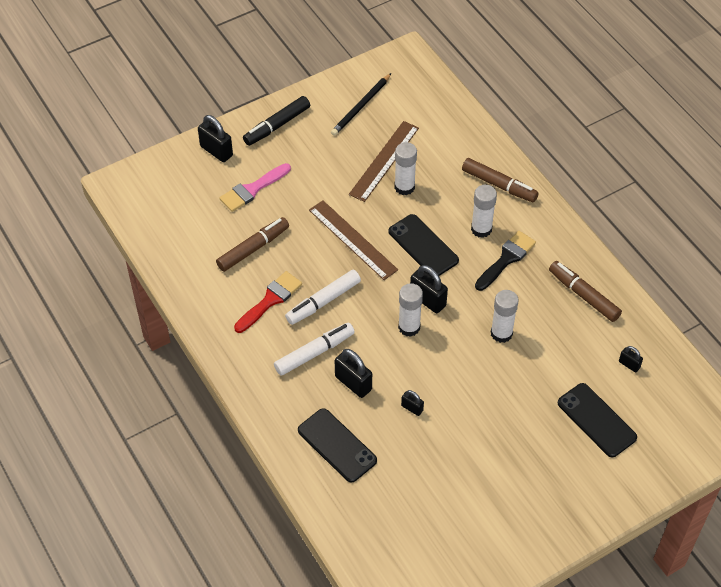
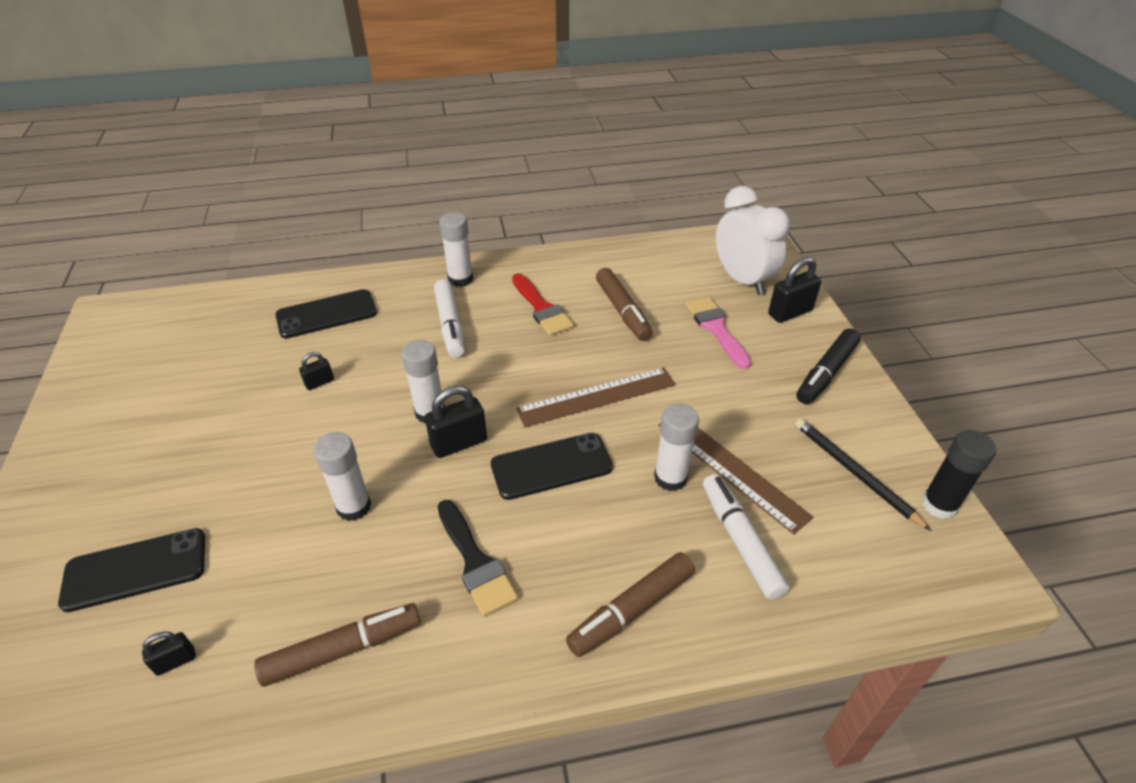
camera: 110 degrees right, 10 degrees down
black marker [243,96,310,146] -> black marker turned 120 degrees counterclockwise [796,328,861,404]
white marker [285,270,361,325] -> white marker moved to [703,474,790,600]
black padlock [335,349,372,398] -> none
white glue stick [471,185,497,238] -> white glue stick moved to [439,212,473,287]
none -> white clock [716,186,790,295]
none -> black glue stick [921,430,996,519]

